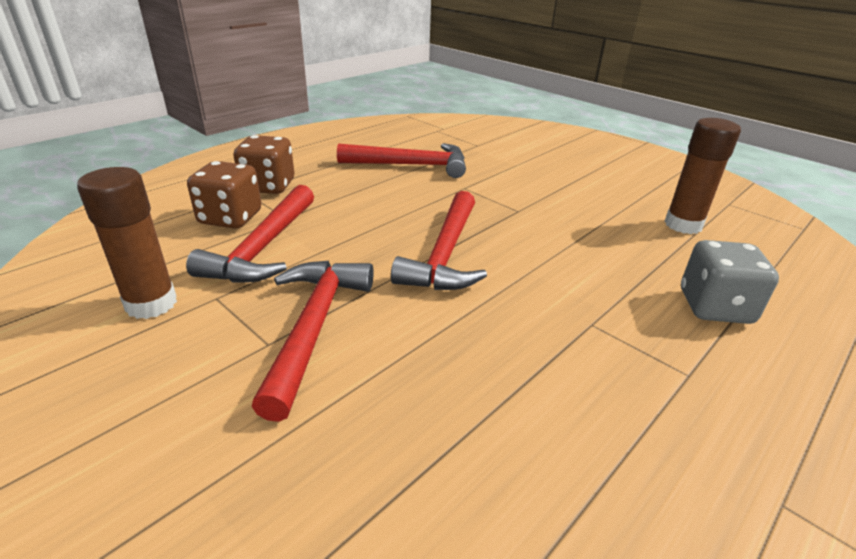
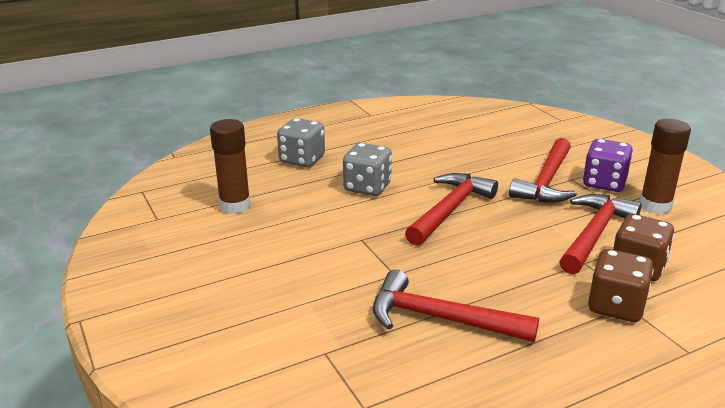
camera: 160 degrees left, 5 degrees down
none -> grey dice [343,143,392,196]
none -> purple dice [583,139,633,192]

